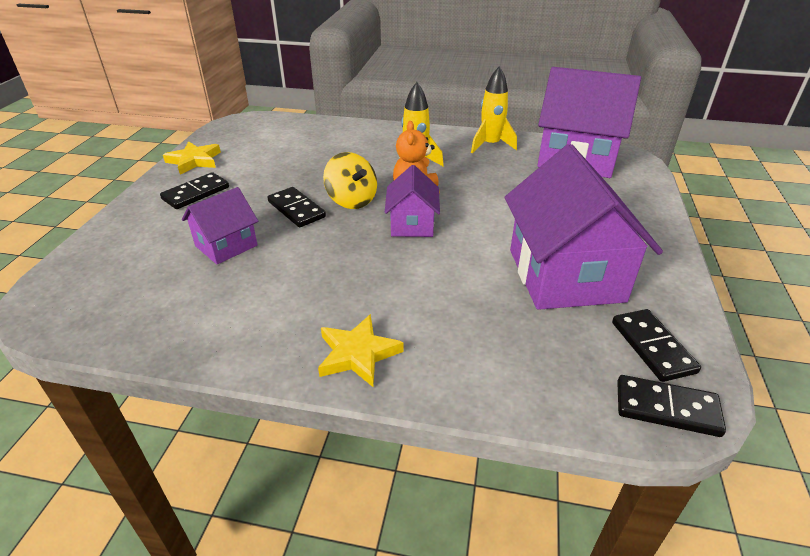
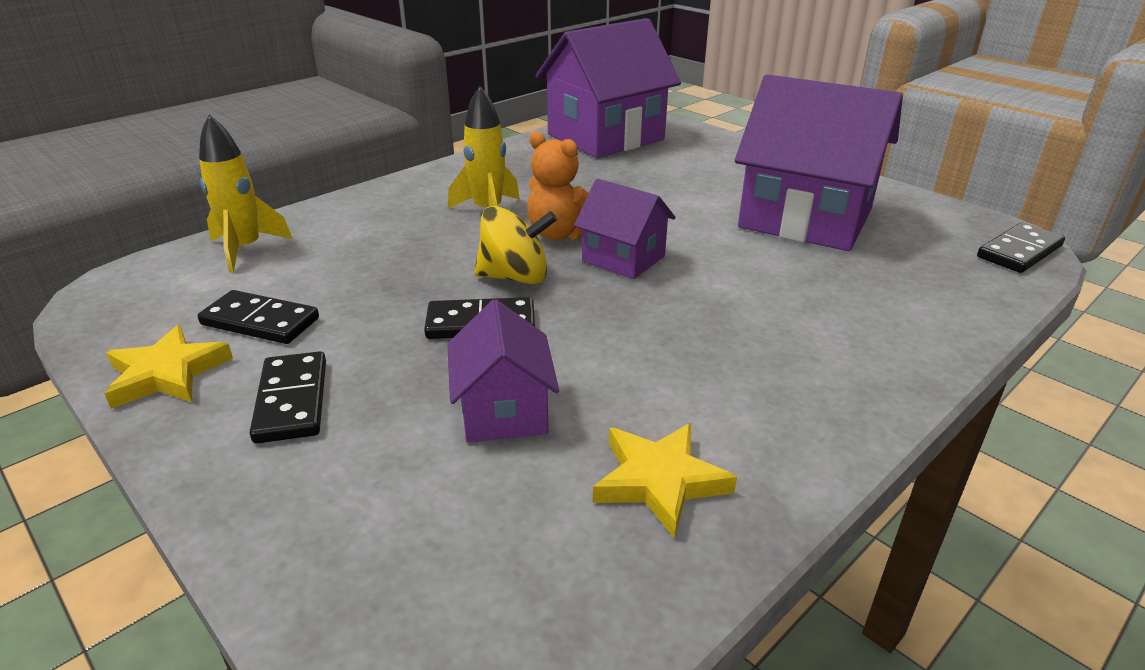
camera: 55 degrees left, 5 degrees down
yellow star [318,314,404,387] -> yellow star moved to [593,423,737,539]
yellow rocket [471,66,517,153] -> yellow rocket moved to [199,115,293,273]
black domino [612,309,701,382] -> black domino moved to [198,290,319,344]

